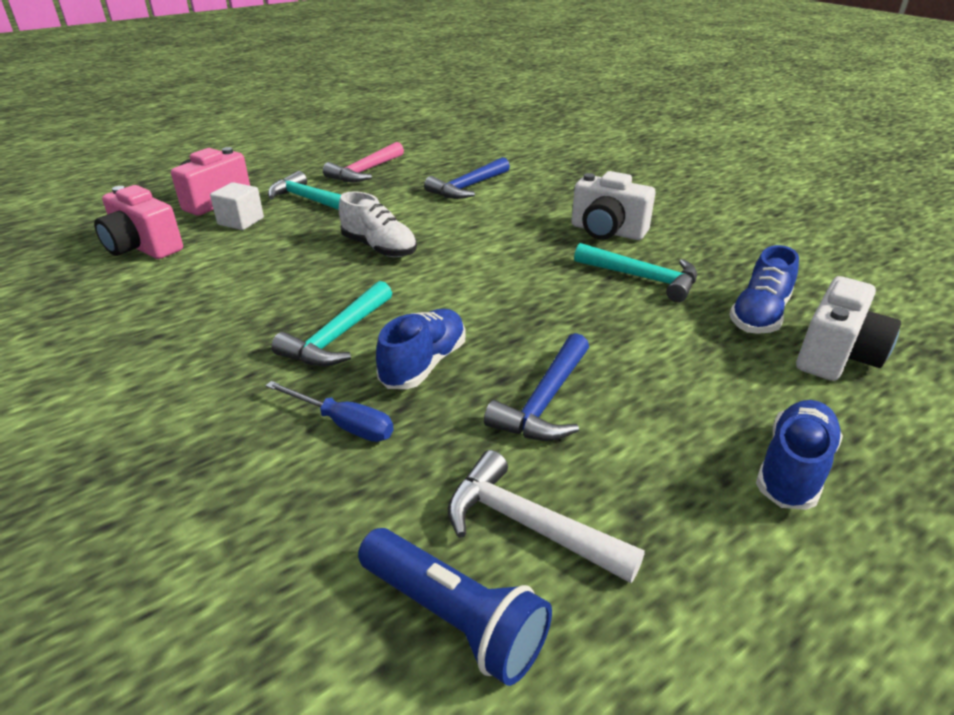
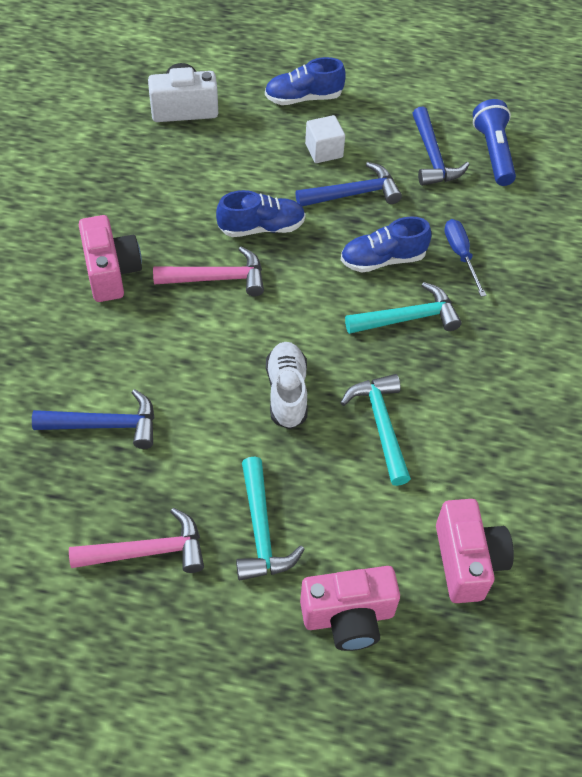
camera: 135 degrees left, 20 degrees up
white cube [210,182,264,230] -> white cube moved to [305,115,345,163]
white hammer [448,450,645,583] -> blue hammer [412,107,469,186]
white camera [571,171,656,240] -> pink camera [79,215,142,302]
turquoise hammer [574,243,697,302] -> turquoise hammer moved to [340,374,411,486]
blue shoe [729,245,799,334] -> blue shoe moved to [216,190,306,237]
none -> pink hammer [153,247,264,296]

